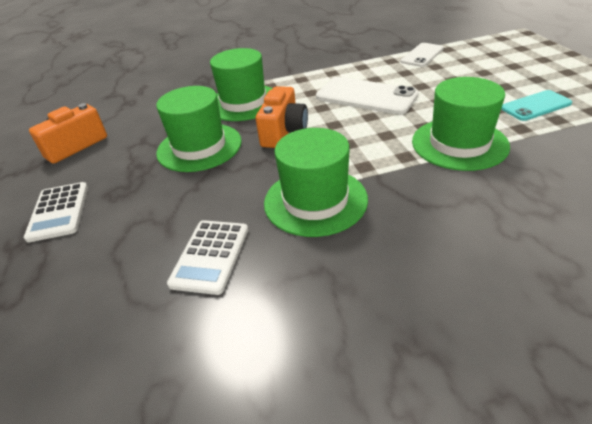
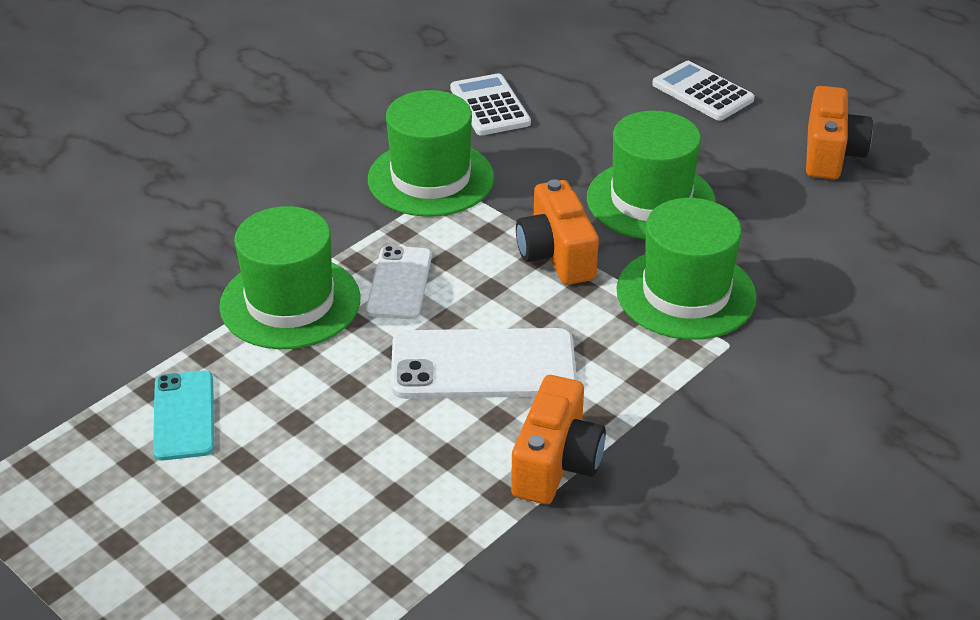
camera: 145 degrees right, 0 degrees up
white phone [401,43,444,67] -> white phone moved to [366,246,432,319]
turquoise phone [501,90,572,121] -> turquoise phone turned 45 degrees counterclockwise [153,370,214,461]
none -> orange camera [511,375,606,504]

